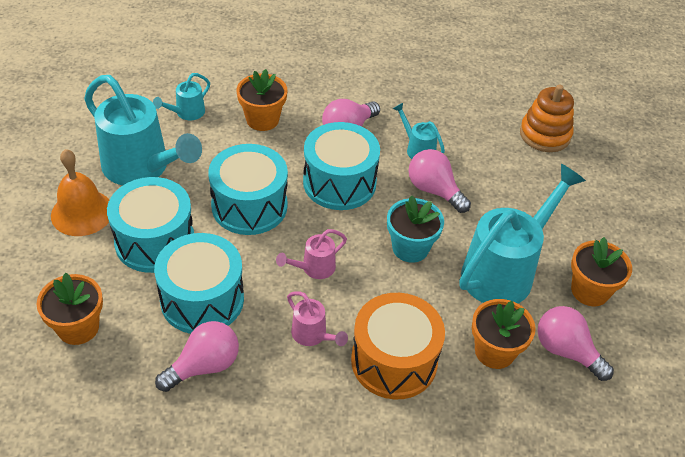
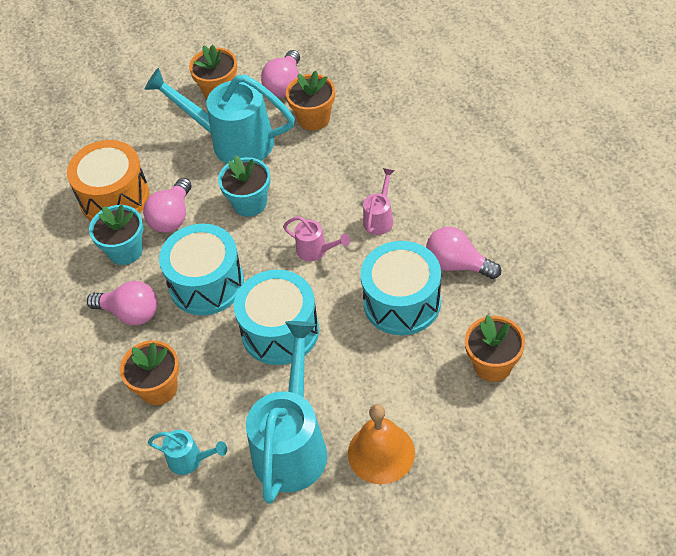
camera: 110 degrees left, 5 degrees up
turquoise drum [107,177,194,273] -> none
orange drum [351,293,445,400] -> orange drum moved to [67,140,150,221]
turquoise watering can [393,103,445,159] -> turquoise flower pot [89,205,143,265]
orange stacking toy [520,84,574,152] -> none

